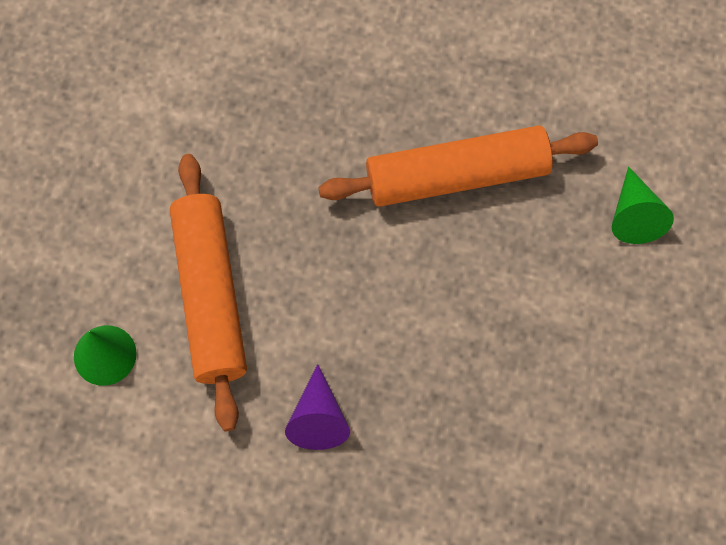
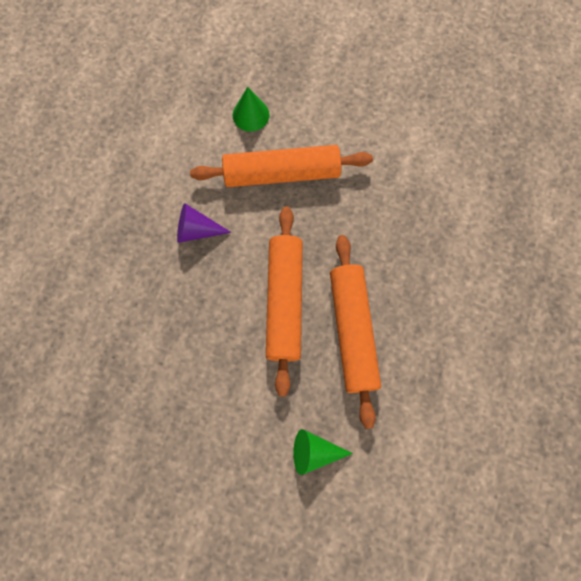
camera: 95 degrees right, 5 degrees up
none -> orange rolling pin [266,206,303,396]

